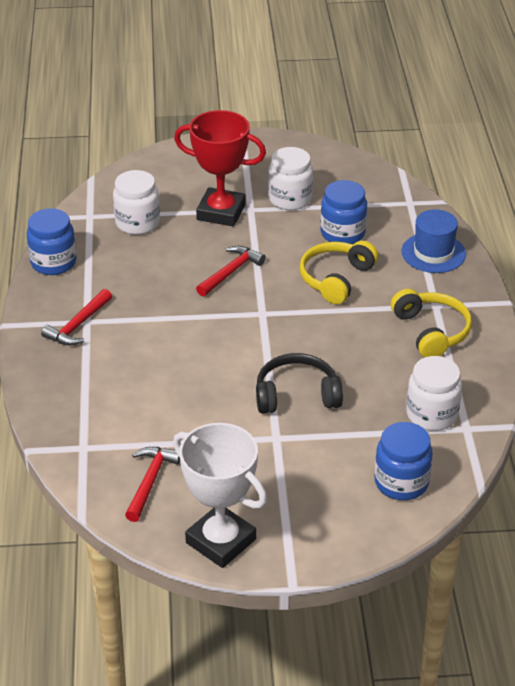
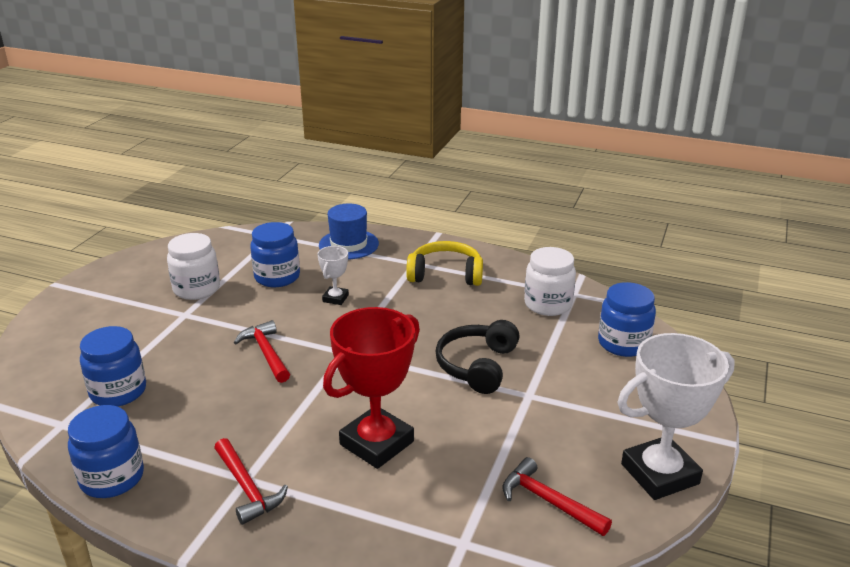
camera: 65 degrees left, 10 degrees down
white jar [113,170,160,235] -> blue jar [80,326,146,407]
red trophy [174,110,266,227] -> red trophy moved to [323,307,420,469]
yellow headphones [299,241,378,304] -> white trophy [317,246,349,305]

